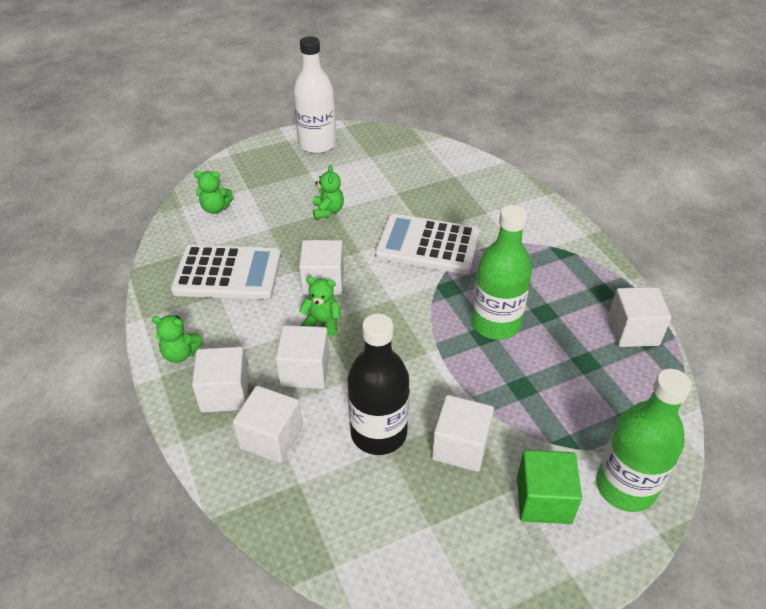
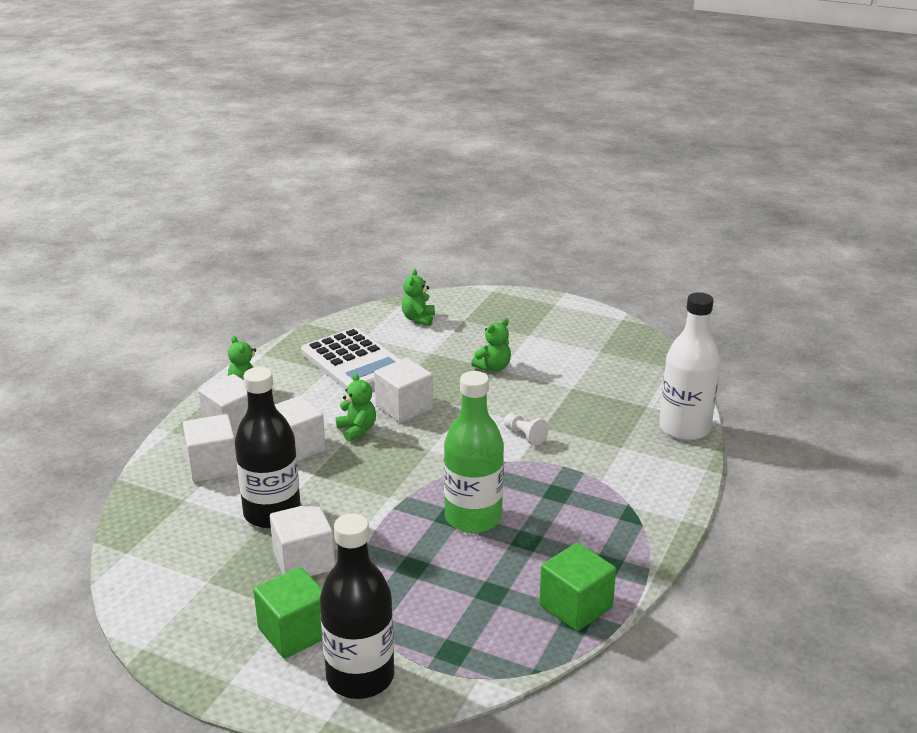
camera: 50 degrees right, 15 degrees down
green teddy bear [194,171,233,214] -> green teddy bear turned 45 degrees clockwise [402,269,435,326]
white bottle [293,36,336,154] -> white bottle moved to [659,292,720,441]
white calculator [375,214,479,274] -> white pawn [504,413,549,446]
green bottle [596,369,692,512] -> black bottle [320,513,394,699]
white cube [608,287,671,347] -> green cube [539,543,616,631]

